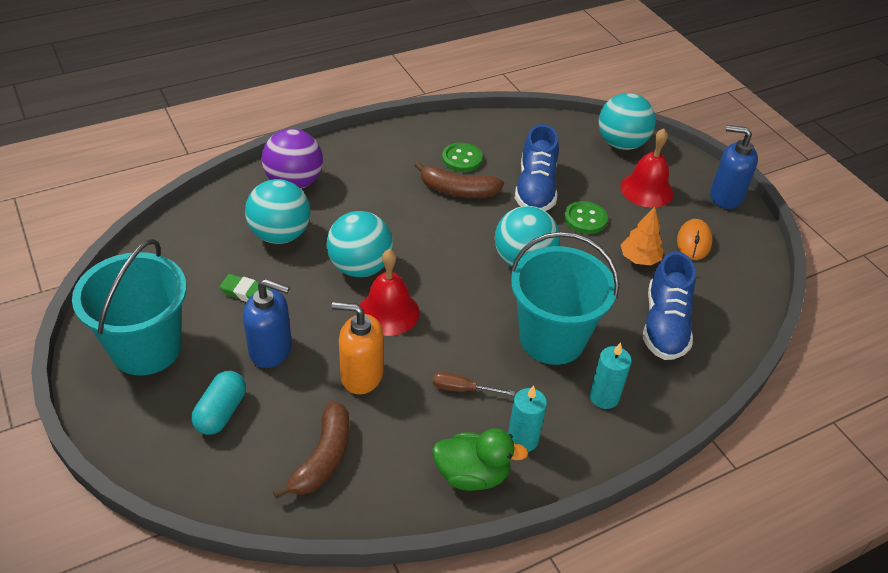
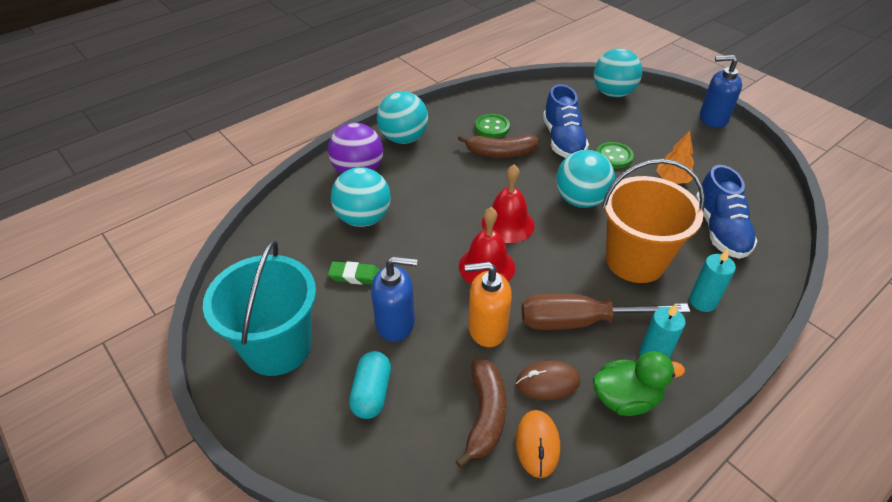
camera: 10 degrees left, 0 degrees up
turquoise ball [326,211,393,277] -> turquoise ball moved to [377,91,428,144]
brown screwdriver [433,372,515,396] -> brown screwdriver [522,294,690,330], size x2.17
turquoise bucket [510,232,619,365] -> orange bucket [602,159,705,283]
red bell [621,128,673,208] -> red bell moved to [482,165,534,243]
orange mouse [677,219,712,260] -> orange mouse moved to [516,410,560,478]
none -> brown mouse [516,361,581,400]

